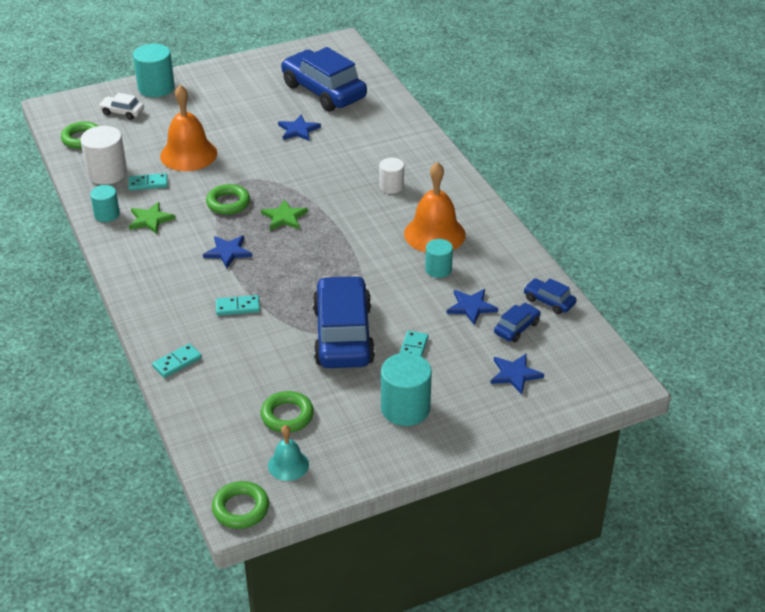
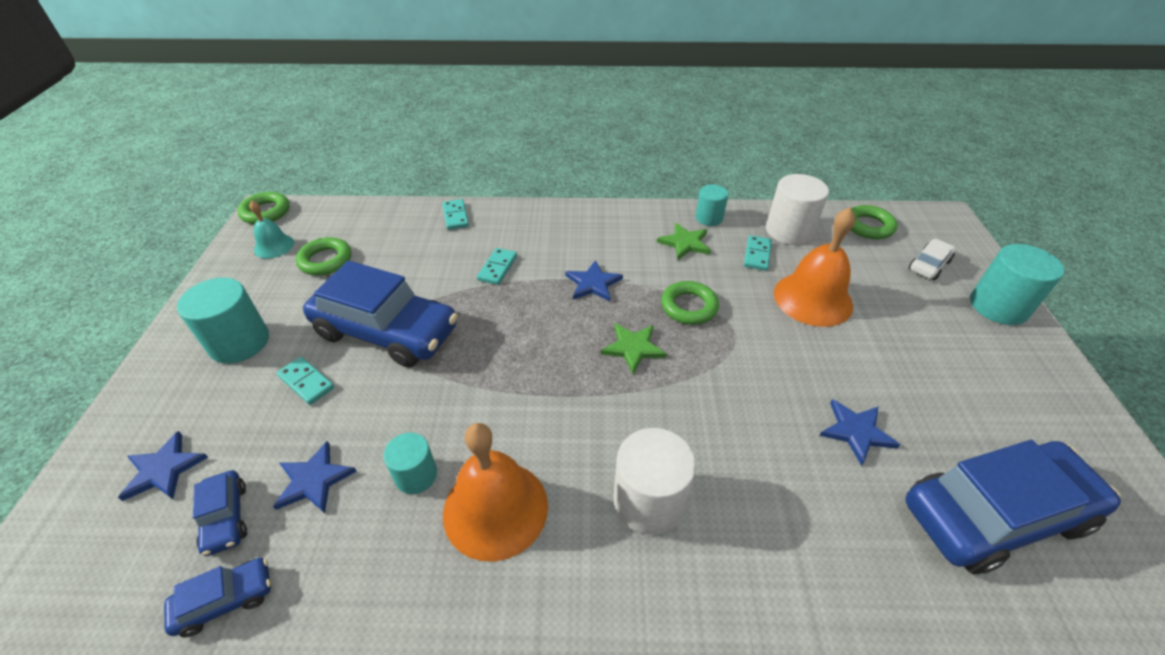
camera: 115 degrees right, 5 degrees up
white cylinder [379,158,404,194] -> white cylinder [614,428,696,535], size x1.65

